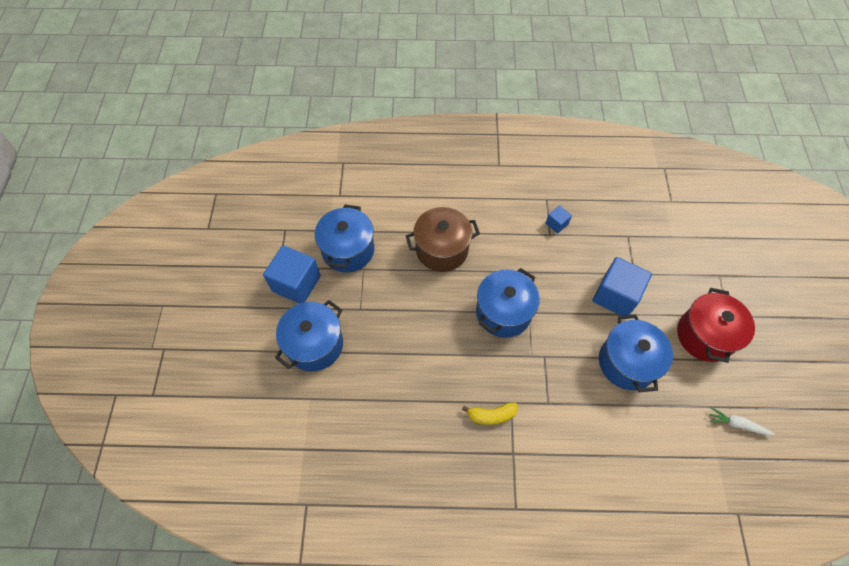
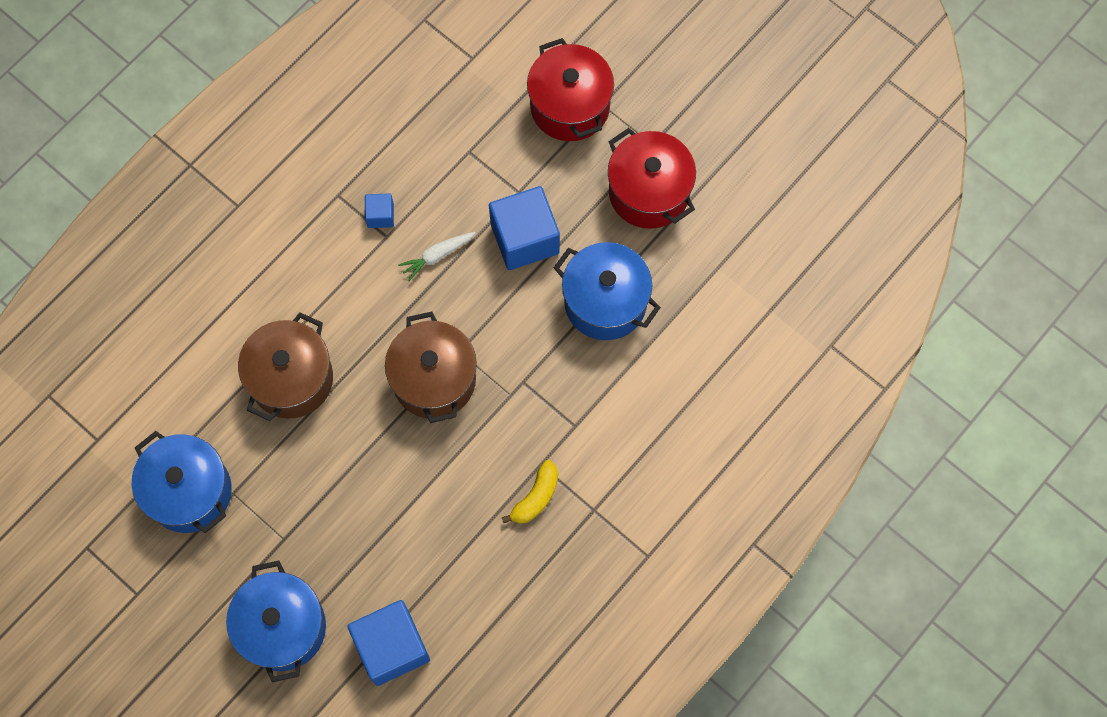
camera: 50 degrees left, 10 degrees up
blue cube [263,245,321,304] -> blue cube moved to [347,600,430,686]
blue pot [476,268,540,337] -> brown pot [385,311,477,423]
white carrot [709,407,775,435] -> white carrot moved to [398,232,476,281]
none -> red pot [527,38,614,141]

